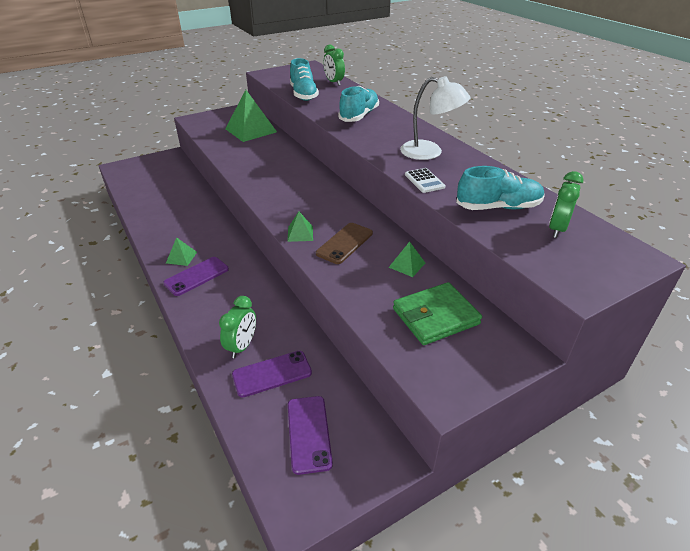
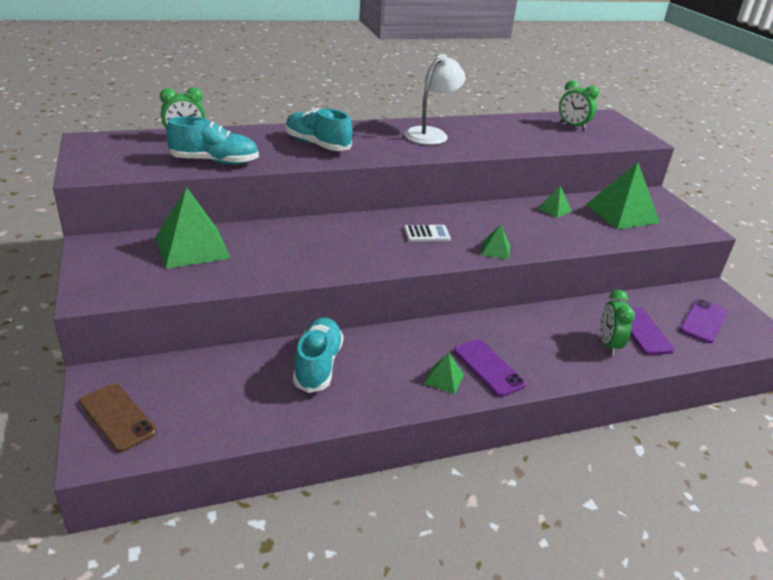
camera: 80 degrees left, 5 degrees down
green clock [219,296,256,358] -> green clock turned 120 degrees counterclockwise [601,290,635,356]
purple phone [288,396,333,475] -> purple phone turned 60 degrees counterclockwise [680,299,727,343]
brown phone [316,223,373,264] -> brown phone moved to [79,383,157,452]
green wallet [393,282,482,345] -> green pyramid [586,162,660,229]
white calculator [405,168,446,193] -> white calculator moved to [404,225,451,242]
turquoise shoe [456,166,544,210] -> turquoise shoe moved to [293,318,344,393]

